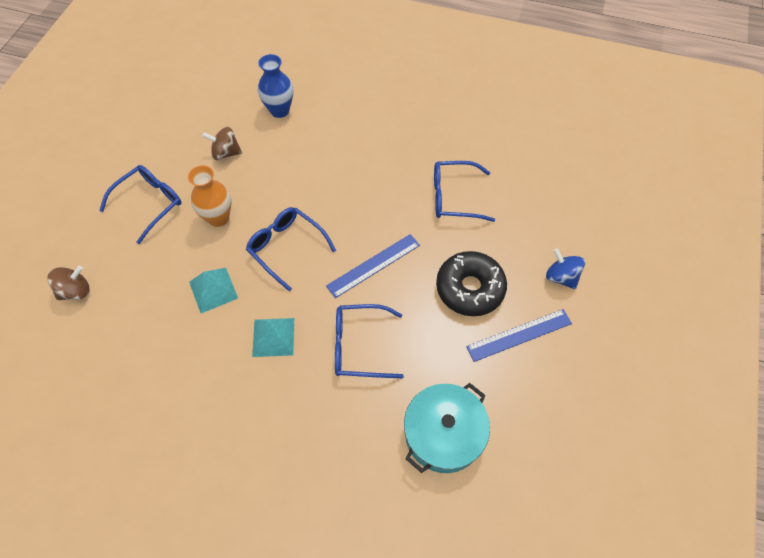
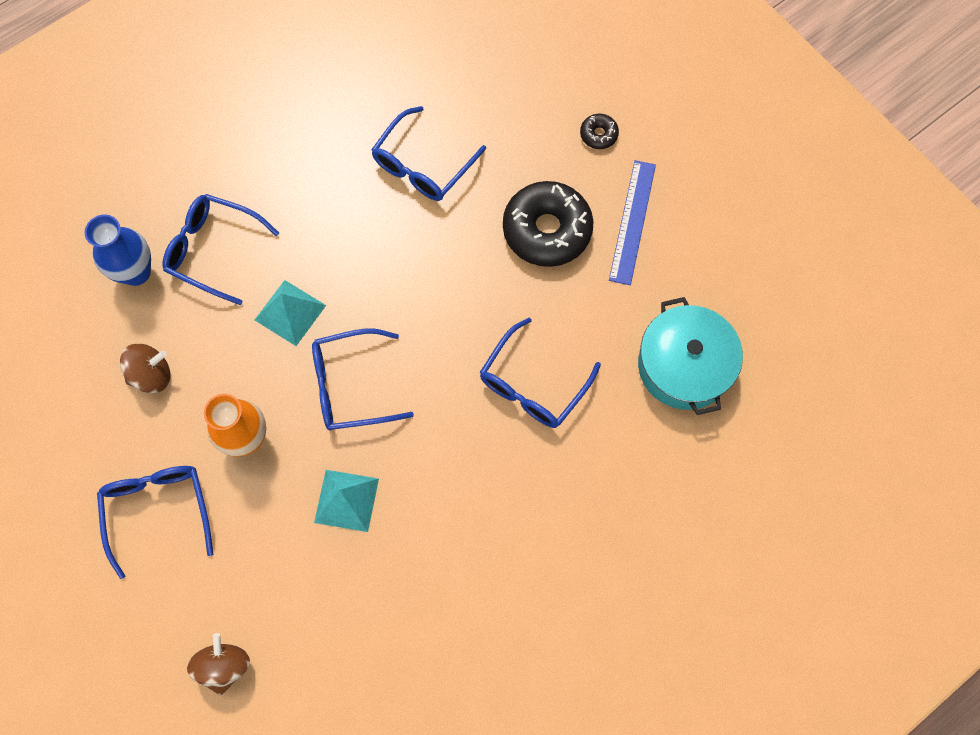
camera: 55 degrees left, 10 degrees up
brown spinning top [202,127,242,160] -> brown spinning top turned 150 degrees counterclockwise [120,343,170,394]
turquoise pyramid [252,318,294,357] -> turquoise pyramid moved to [255,280,326,346]
blue ruler [326,234,420,298] -> none
blue spinning top [546,248,585,289] -> black donut [580,114,619,149]
none -> blue glasses [162,194,279,305]

